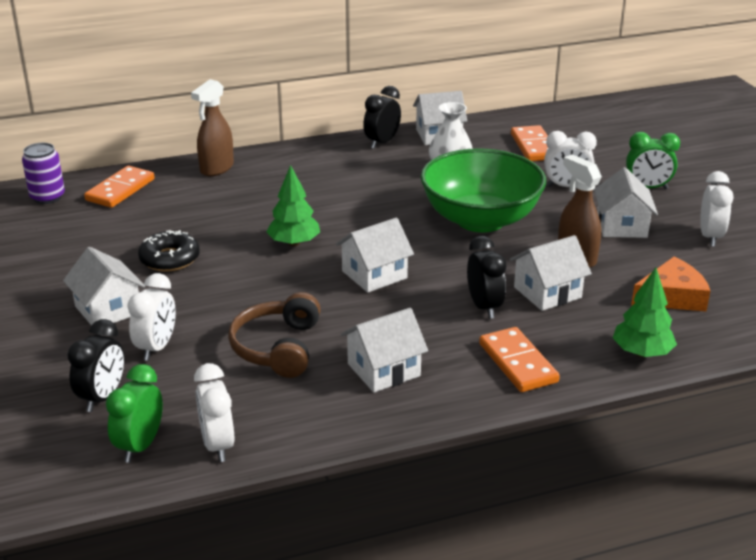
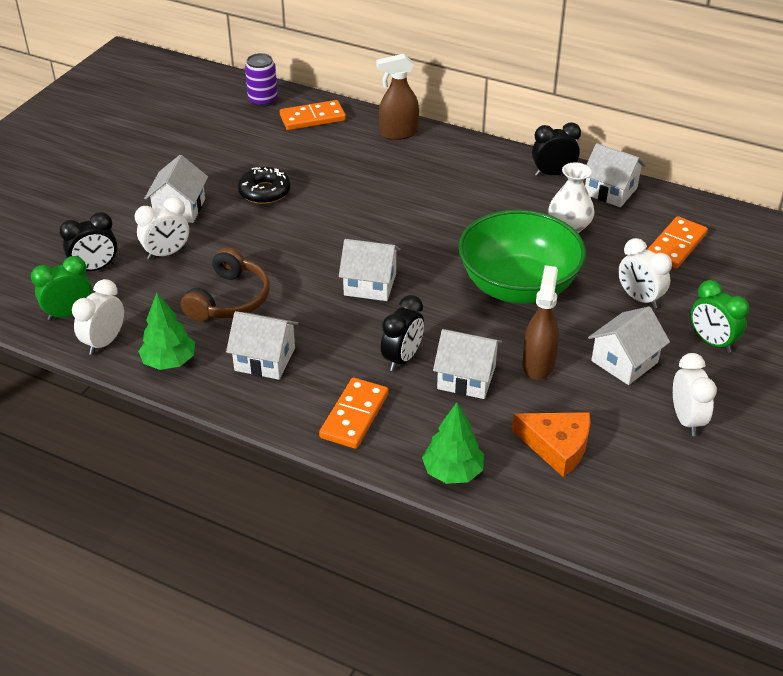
camera: 45 degrees right, 10 degrees up
brown headphones [228,292,321,378] -> brown headphones turned 150 degrees clockwise [181,247,270,322]
green tree [266,165,320,247] -> green tree moved to [138,293,195,370]
white clock [700,171,733,247] -> white clock turned 60 degrees counterclockwise [673,353,717,436]

